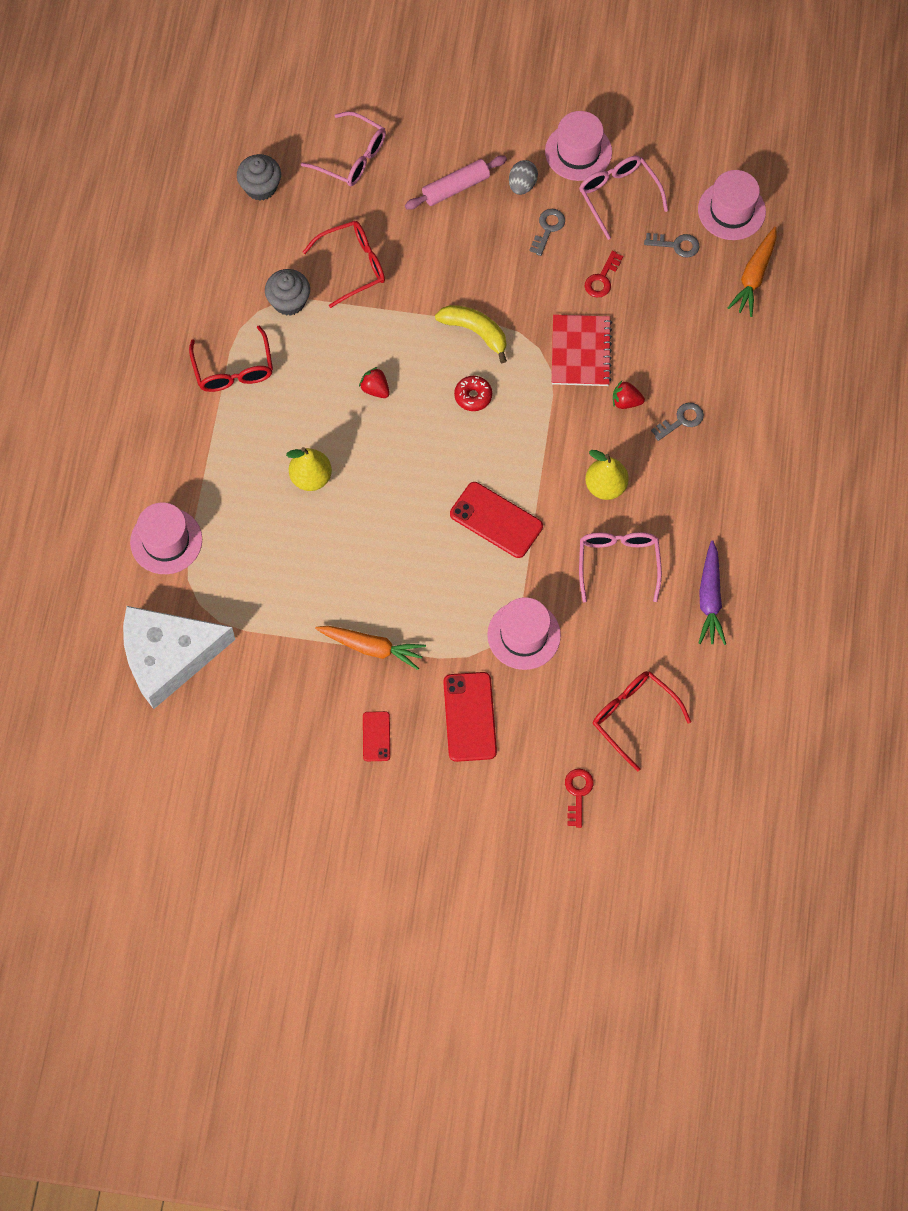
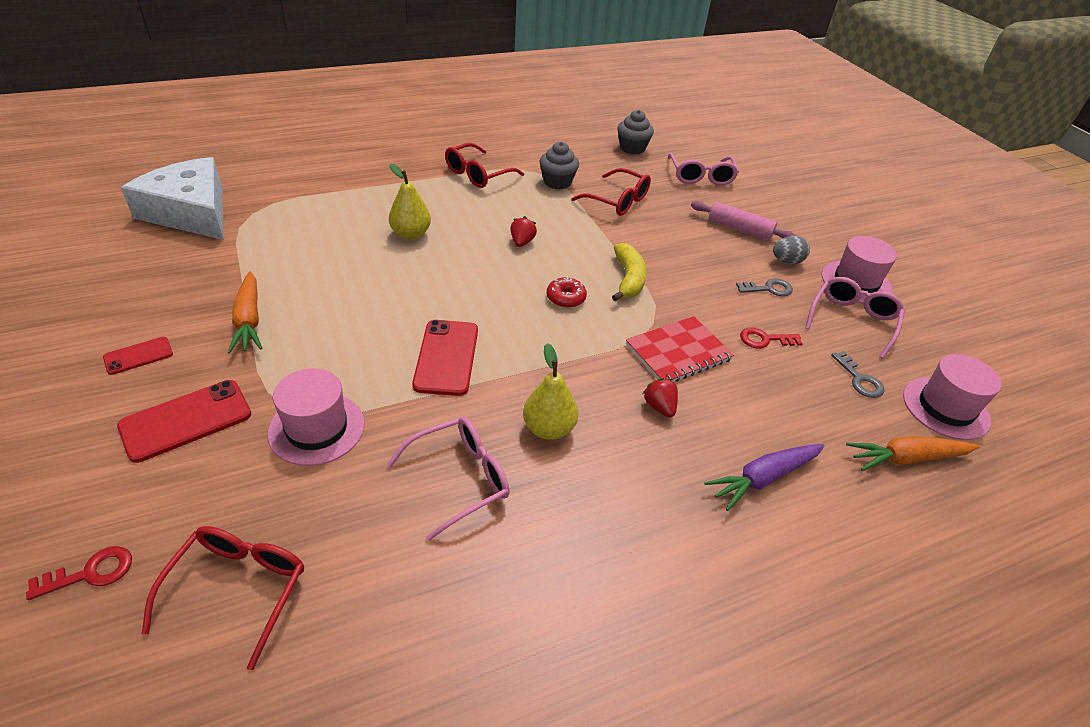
camera: 55 degrees right, 25 degrees down
pink hat [130,503,202,574] -> none
grey key [651,403,704,441] -> none
purple carrot [698,540,726,645] -> purple carrot moved to [704,444,824,511]

